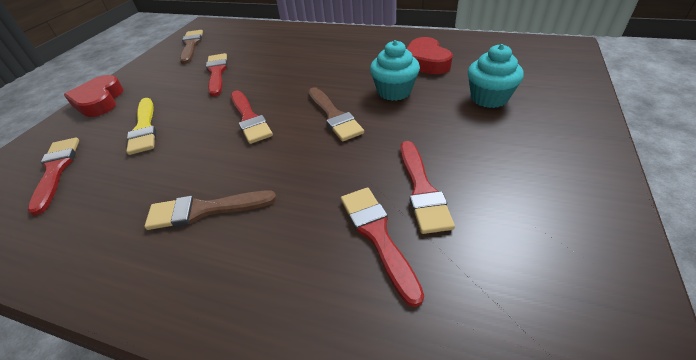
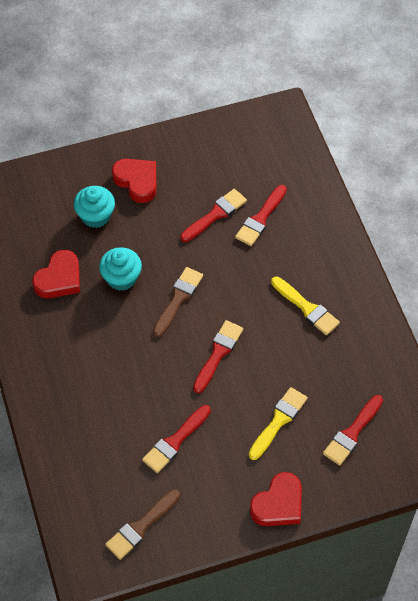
camera: 130 degrees left, 15 degrees up
brown brush [144,191,276,230] -> yellow brush [271,277,340,335]
none -> red heart [112,159,156,203]

